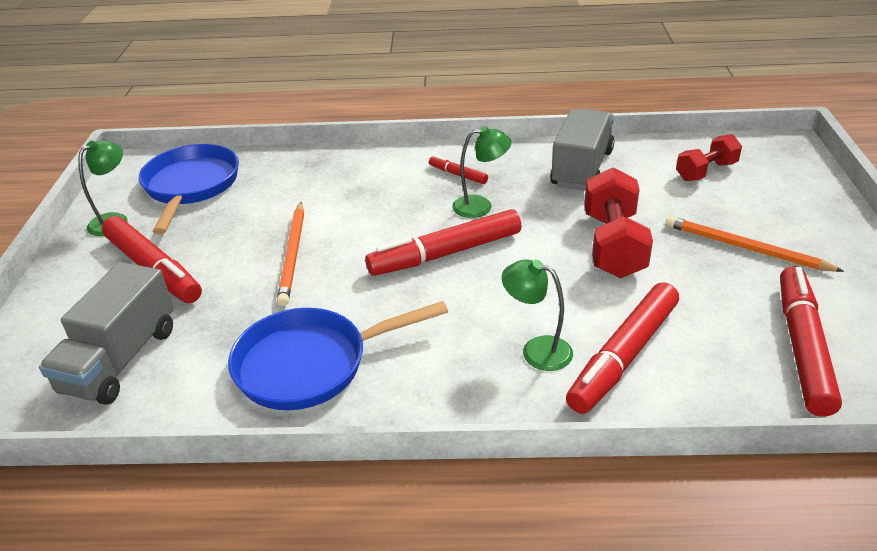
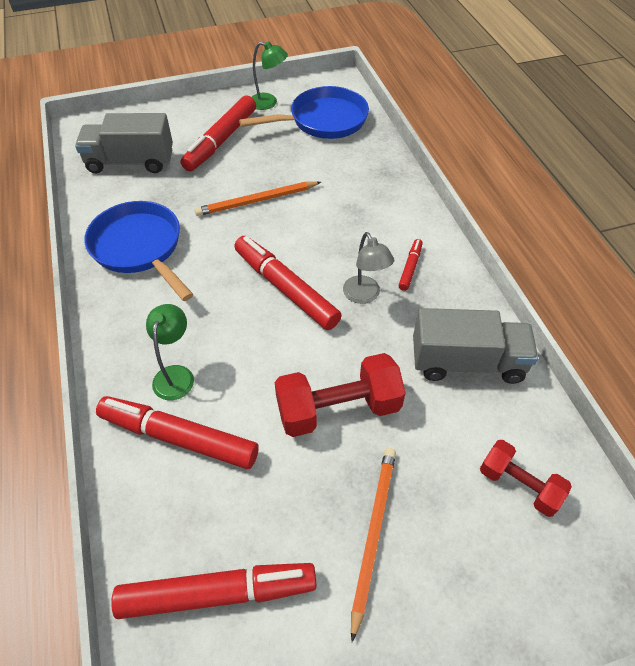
camera: 70 degrees right, 15 degrees up
green lamp [452,126,512,218] -> grey lamp [343,232,394,304]

